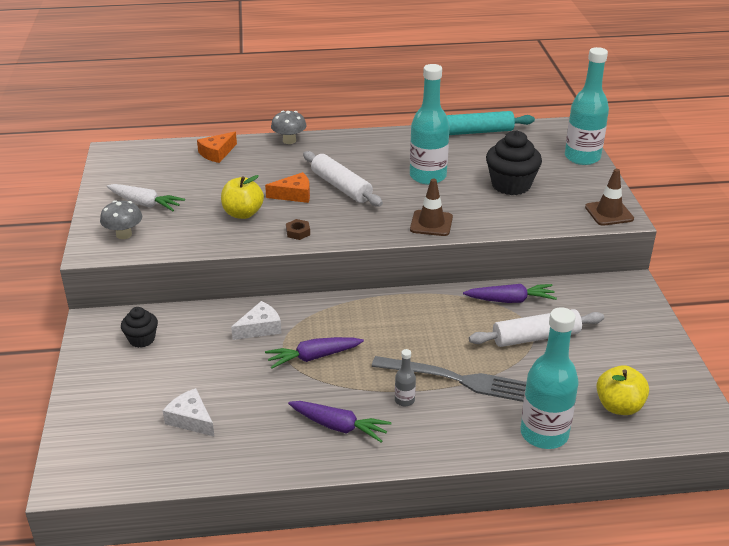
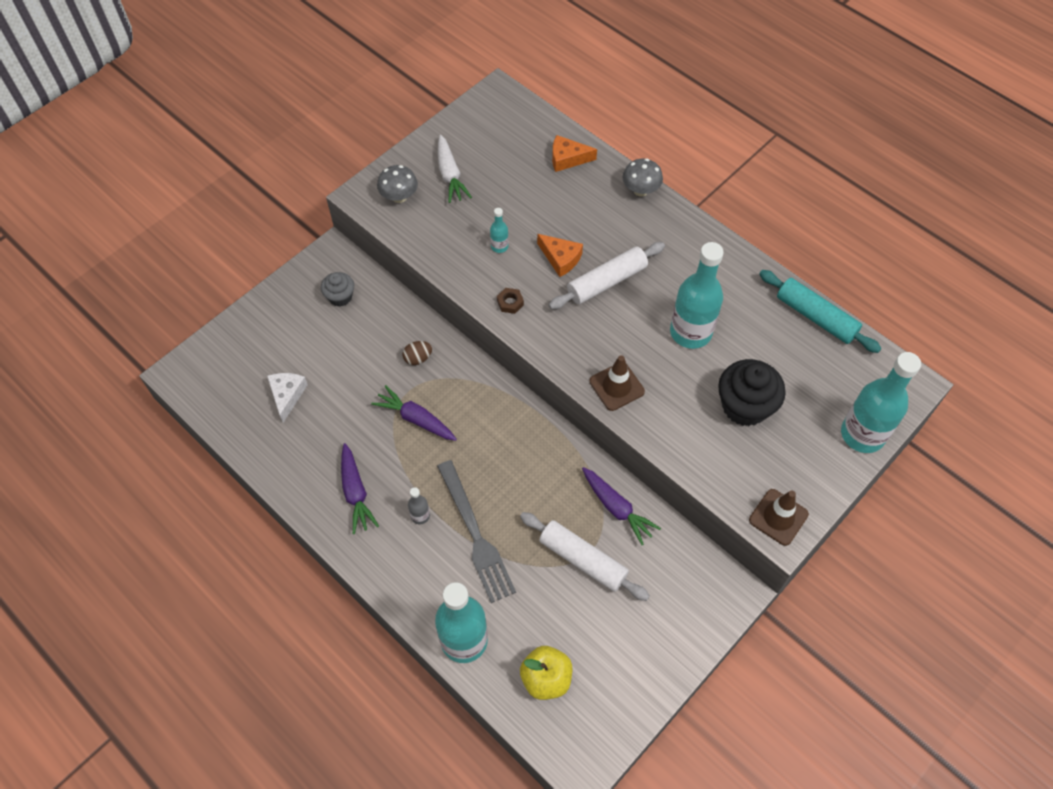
camera: 50 degrees right, 25 degrees up
black cupcake [121,307,158,348] -> grey cupcake [321,272,354,307]
yellow apple [221,175,264,219] -> turquoise bottle [490,208,509,253]
white cheese [231,301,282,340] -> brown egg [402,341,432,365]
white rolling pin [303,151,383,207] -> white rolling pin turned 45 degrees clockwise [549,242,665,309]

